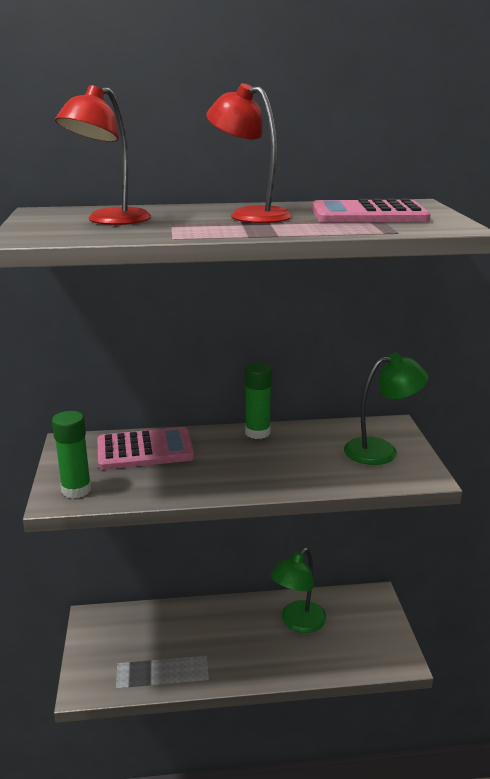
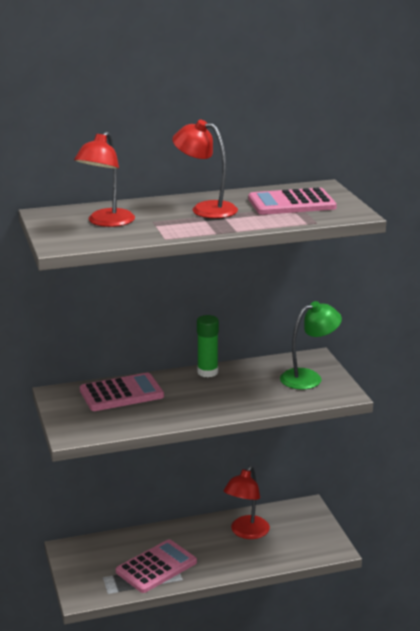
camera: 10 degrees left, 0 degrees up
green glue stick [52,411,91,499] -> none
green lamp [270,548,326,633] -> red lamp [224,466,270,539]
none -> pink calculator [116,539,197,593]

